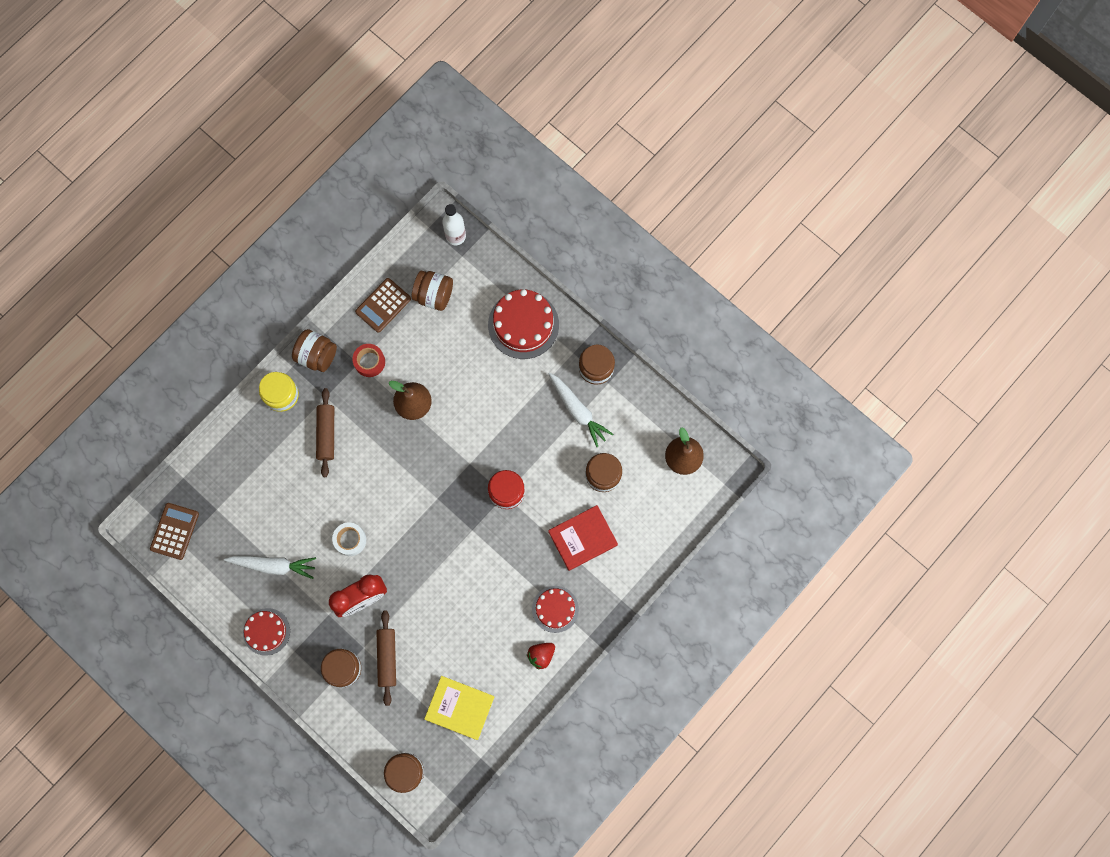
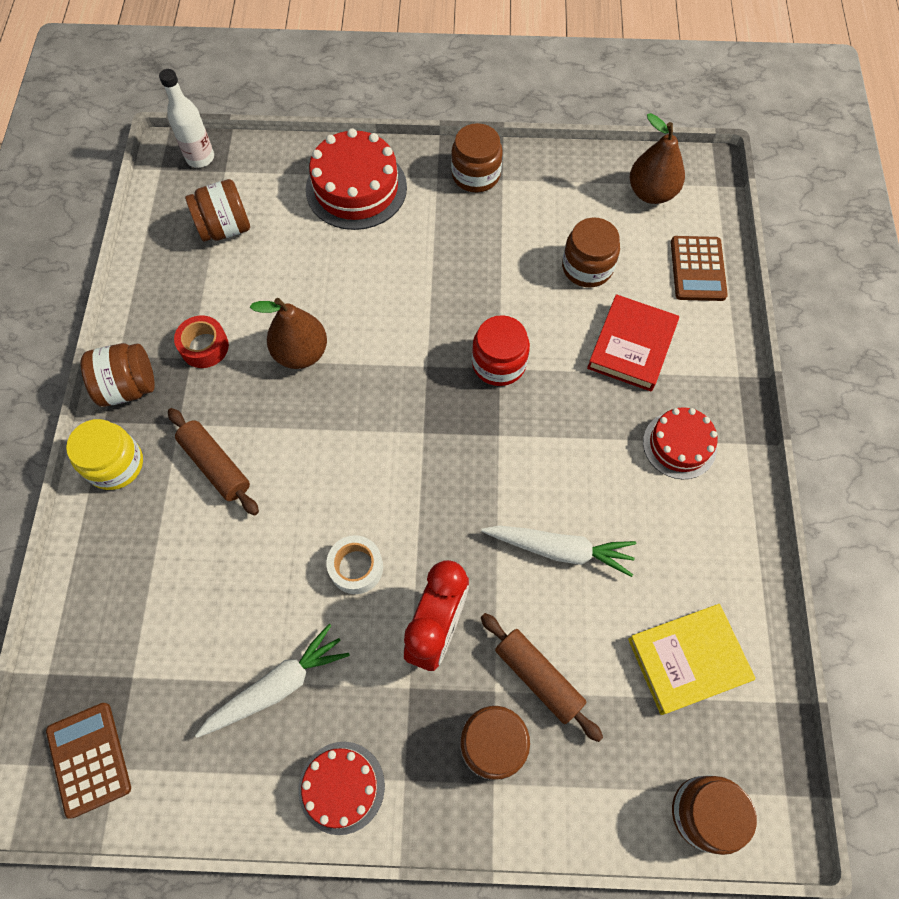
camera: 40 degrees left, 10 degrees down
brown calculator [355,278,411,333] -> brown calculator moved to [671,236,728,301]
red strawberry [527,643,555,670] -> none
white carrot [548,373,613,447] -> white carrot moved to [481,526,636,577]

